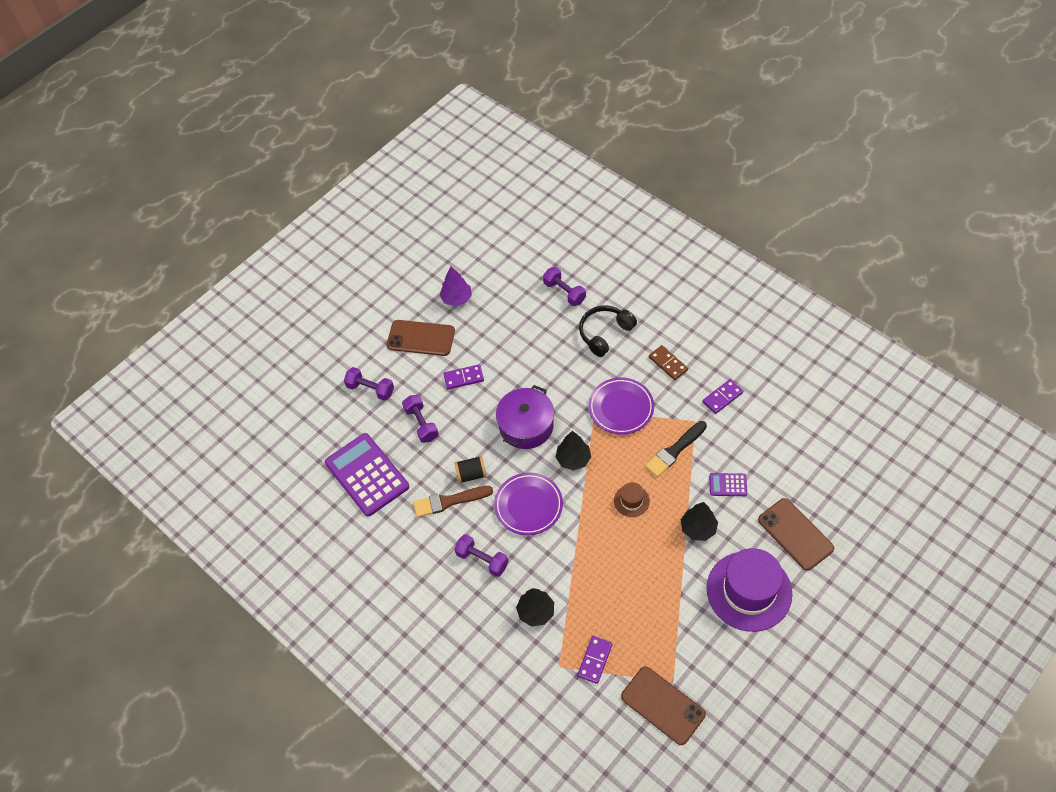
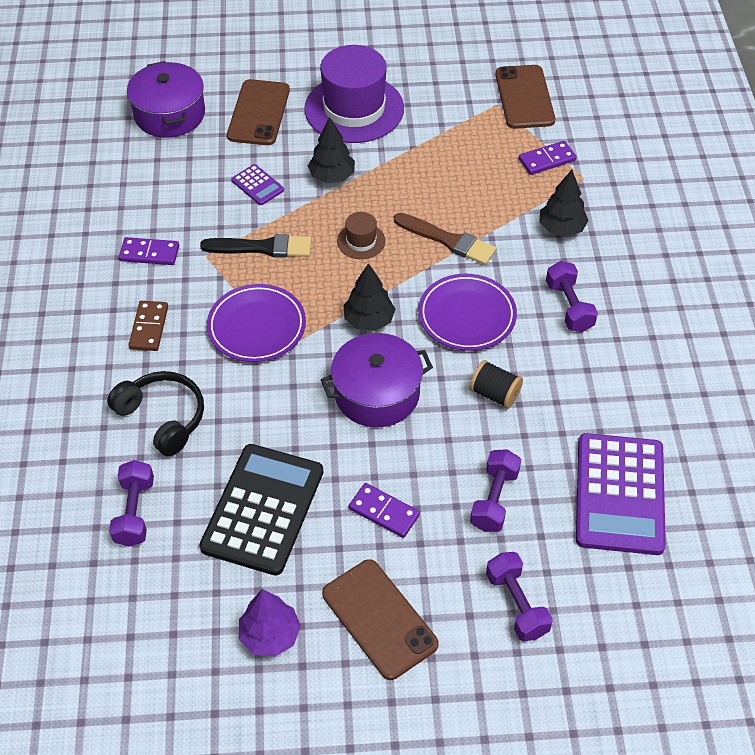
camera: 140 degrees left, 5 degrees down
brown brush [413,486,493,517] -> brown brush moved to [394,213,496,265]
black headphones [579,305,637,357] -> black headphones turned 135 degrees counterclockwise [107,371,204,457]
none -> purple pot [127,61,205,138]
none -> black calculator [199,444,323,576]

